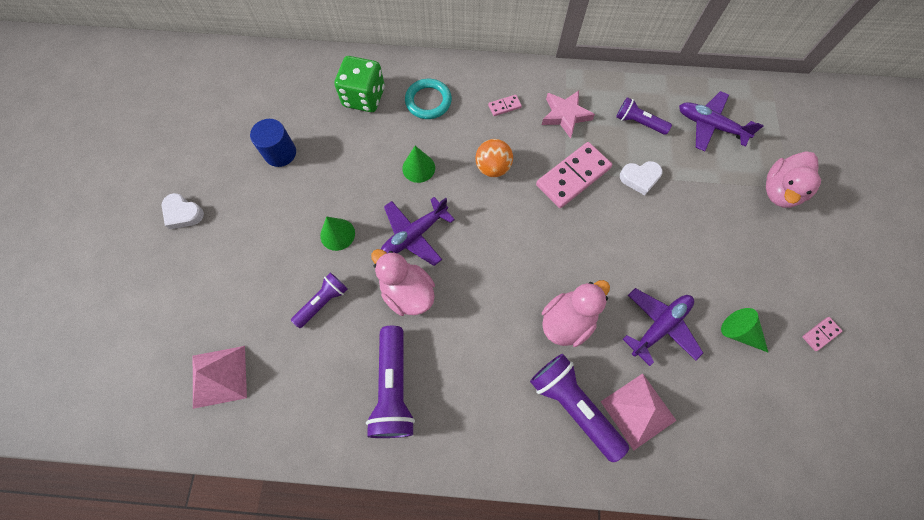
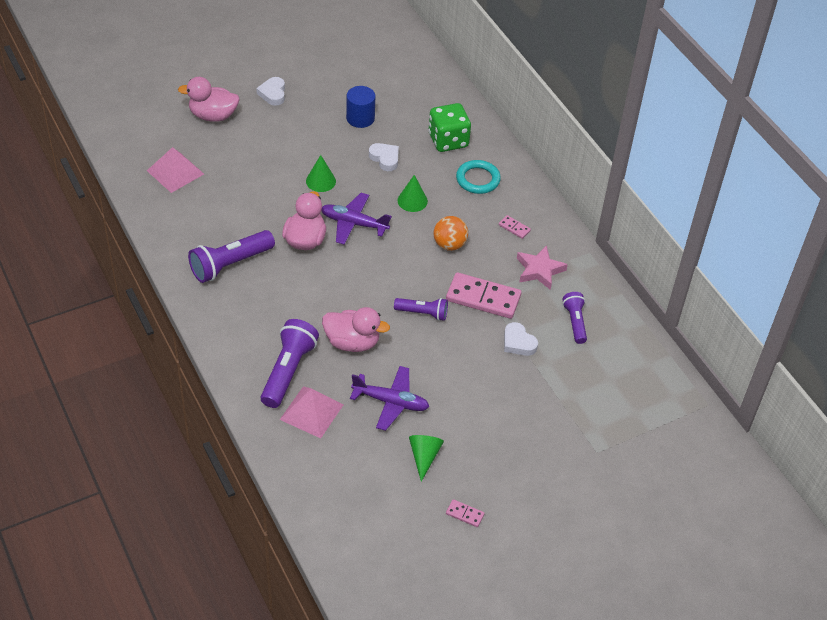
camera: 55 degrees right, 20 degrees down
purple flashlight [291,273,348,328] -> purple flashlight moved to [394,298,448,321]
purple plane [679,91,764,151] -> none
pink duck [766,151,821,208] -> pink duck moved to [178,77,240,122]
none -> white heart [369,143,399,171]

